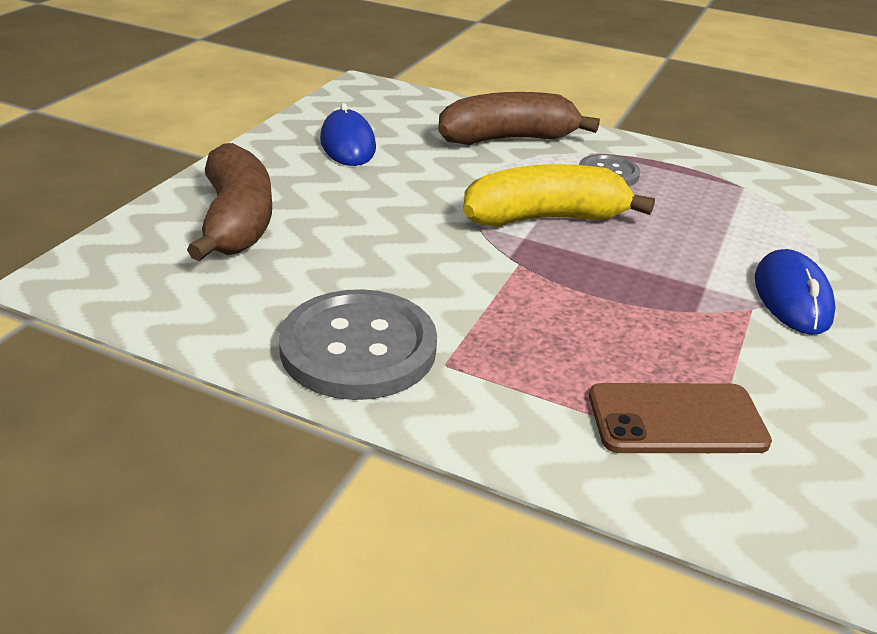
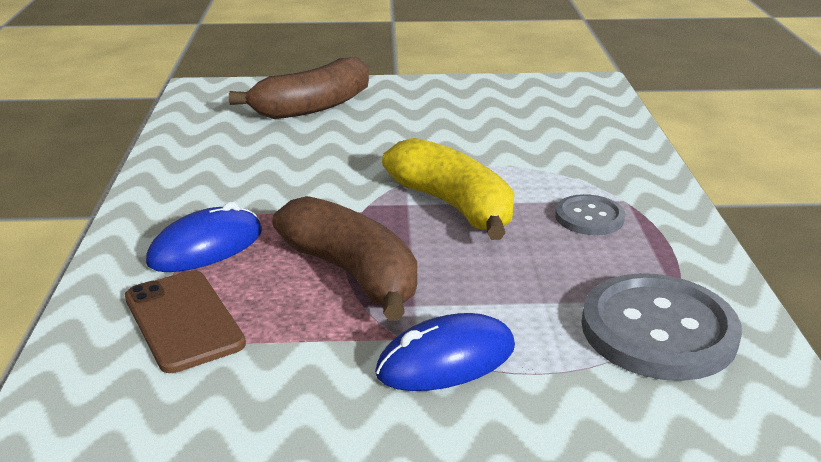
camera: 65 degrees right, 5 degrees down
grey button [279,289,437,400] -> grey button moved to [581,273,742,381]
blue mouse [320,103,376,166] -> blue mouse moved to [146,202,262,272]
brown banana [439,92,600,145] -> brown banana moved to [272,196,417,321]

